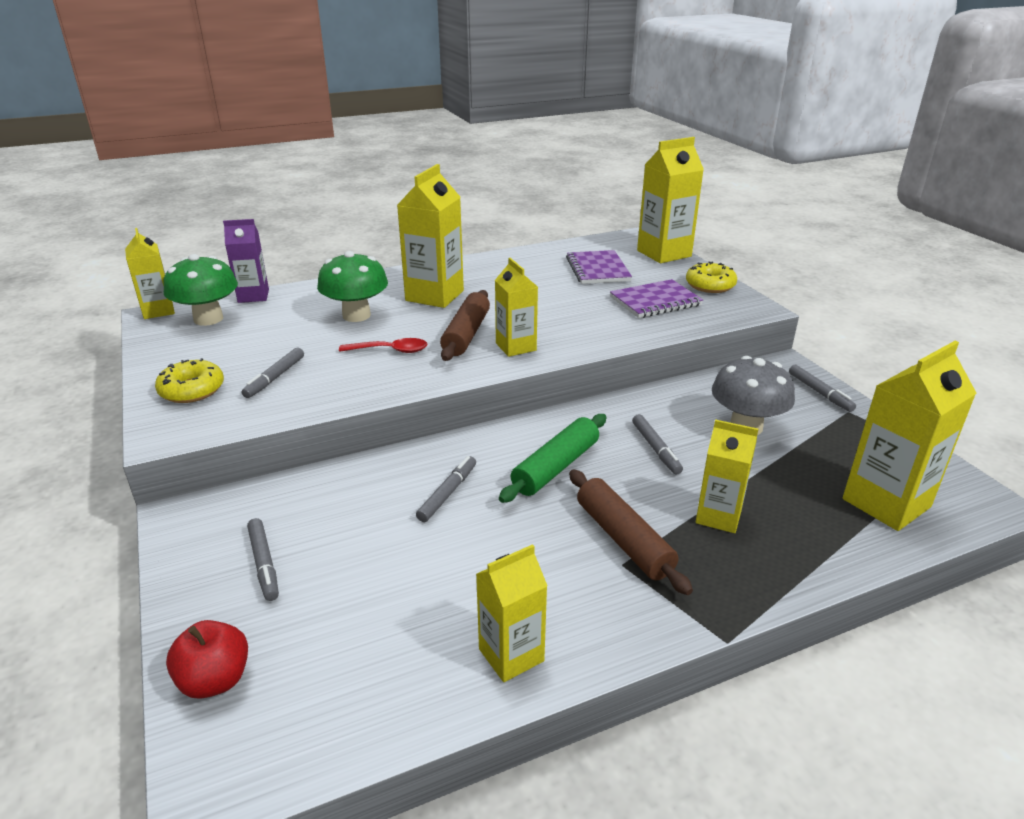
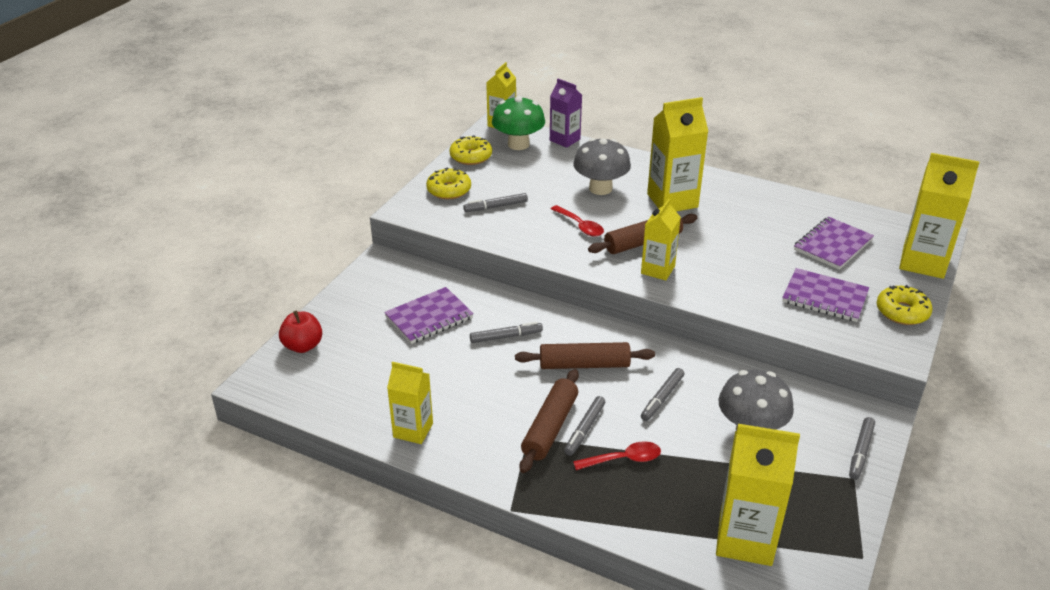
camera: 50 degrees right, 5 degrees up
grey marker [247,518,279,601] -> grey marker moved to [564,396,605,456]
green mushroom [317,251,388,322] -> grey mushroom [573,138,631,195]
green rolling pin [499,414,606,503] -> brown rolling pin [515,342,655,369]
yellow carton [696,419,758,533] -> red spoon [573,441,661,470]
none -> purple notebook [384,287,474,344]
none -> yellow donut [450,135,492,165]

